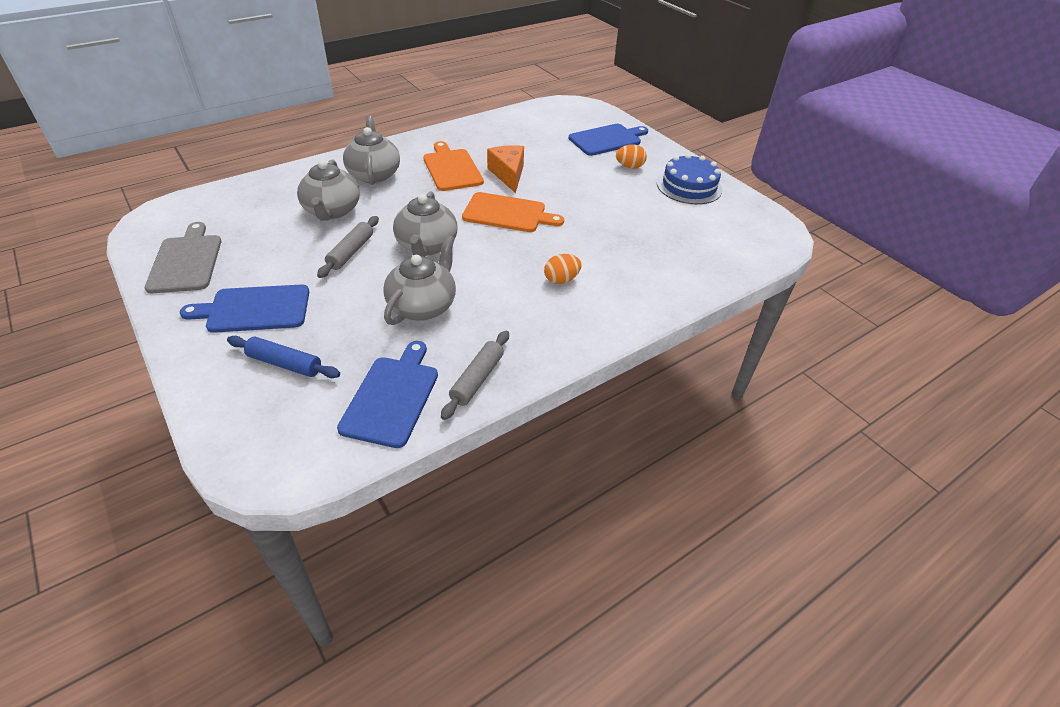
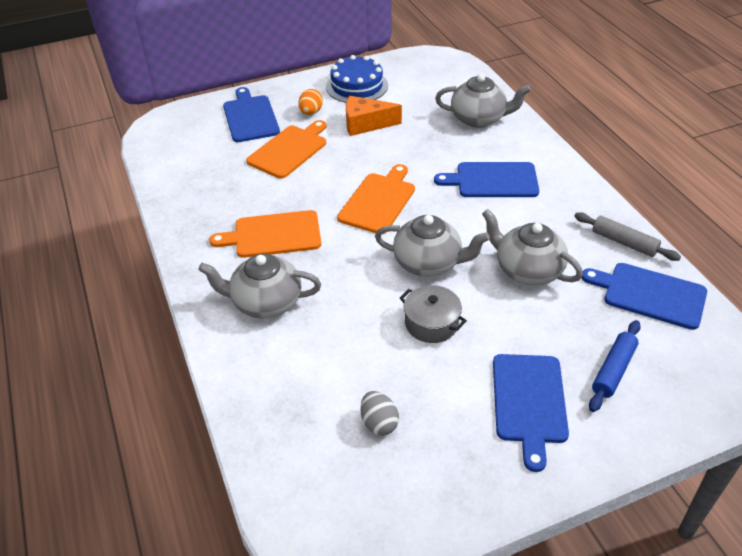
camera: 75 degrees left, 0 degrees up
grey cutting board [145,222,221,293] -> none
grey teapot [297,160,360,221] -> grey teapot moved to [435,74,531,128]
grey rolling pin [317,216,379,278] -> grey pot [400,285,467,343]
orange cheese [487,145,524,193] -> orange cheese moved to [346,96,402,136]
orange egg [544,254,582,284] -> blue cutting board [434,162,539,197]
none -> orange cutting board [246,120,327,179]
none -> grey egg [360,391,399,436]

